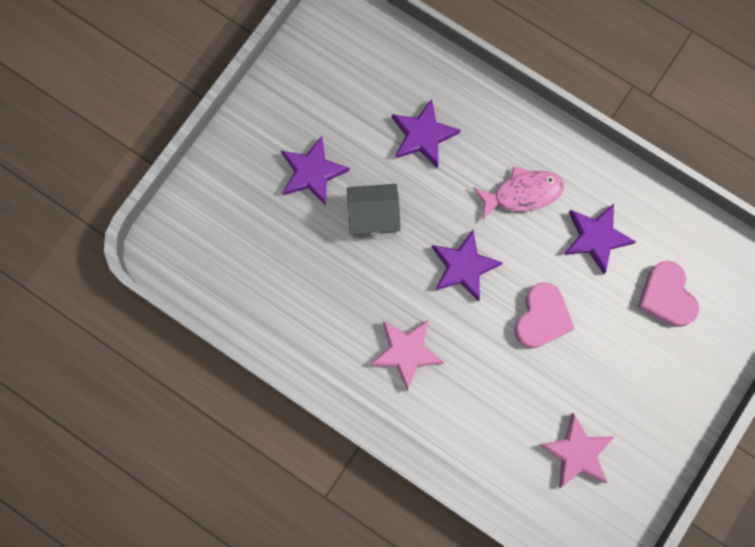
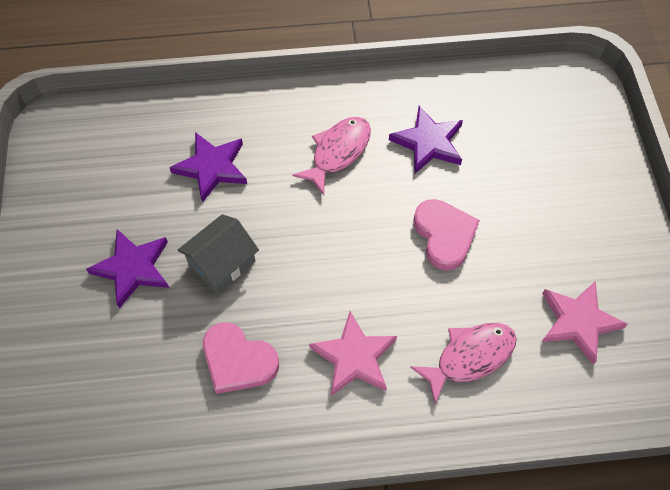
camera: 40 degrees left, 15 degrees down
purple star [432,230,503,301] -> none
pink heart [638,261,699,327] -> pink heart moved to [203,322,279,394]
none -> pink fish [410,323,516,403]

